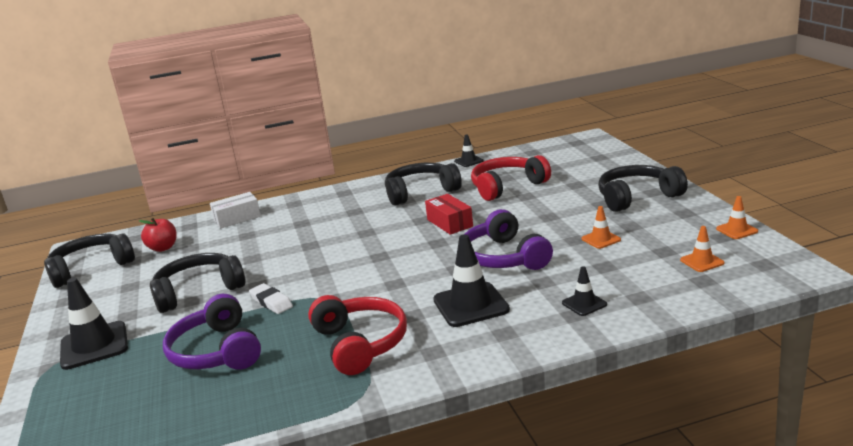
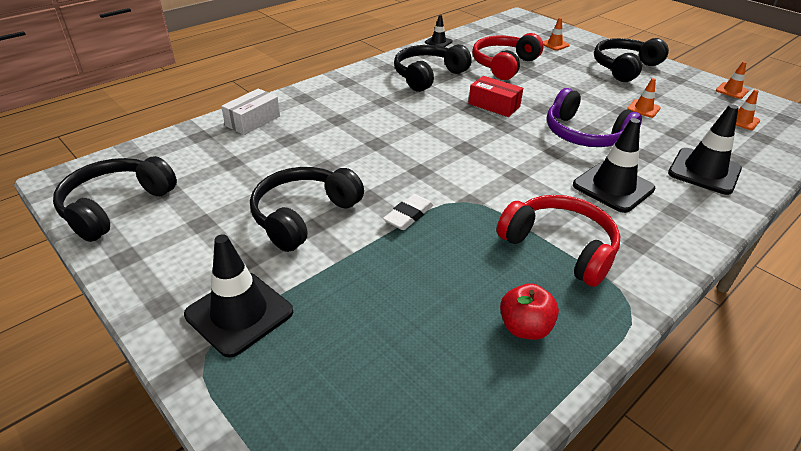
camera: 30 degrees left, 15 degrees up
red apple [139,218,176,252] -> red apple moved to [500,283,559,340]
purple headphones [163,294,261,370] -> none
white eraser [249,283,293,314] -> white eraser turned 75 degrees counterclockwise [383,194,434,230]
black traffic cone [562,266,607,316] -> black traffic cone [668,104,742,195], size x1.90
none -> orange traffic cone [543,18,570,51]

